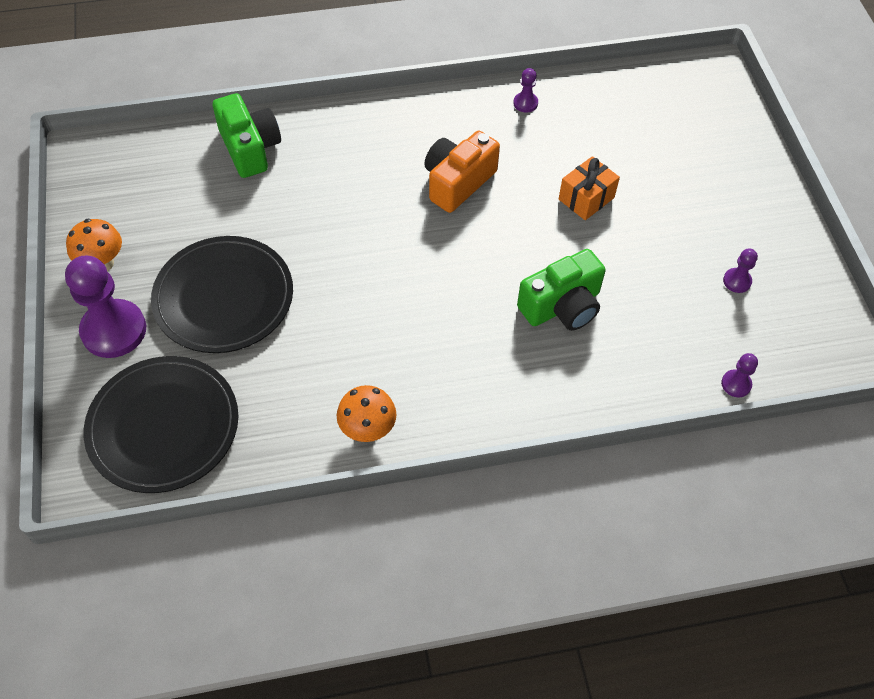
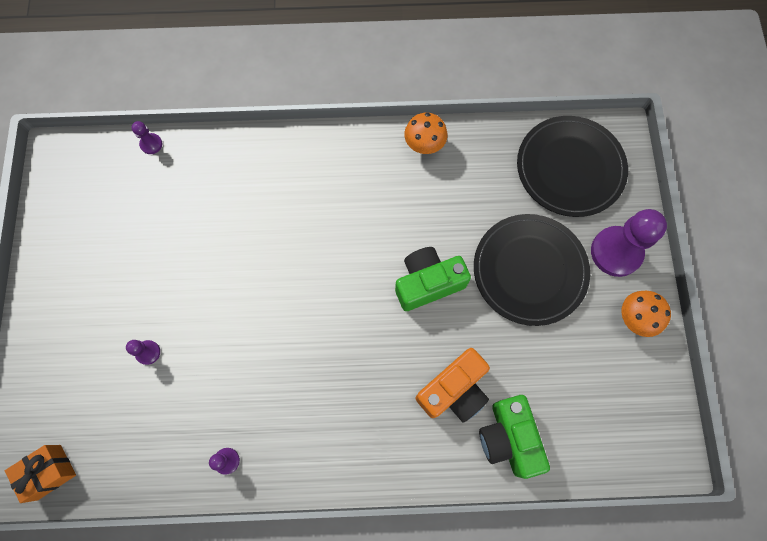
camera: 170 degrees left, 15 degrees up
orange camera [424,131,500,213] -> orange camera moved to [416,348,490,423]
green camera [517,249,606,331] -> green camera moved to [395,247,471,311]
orange gift [559,156,620,220] -> orange gift moved to [5,445,76,503]
purple pawn [723,249,758,293] -> purple pawn moved to [126,340,160,365]

